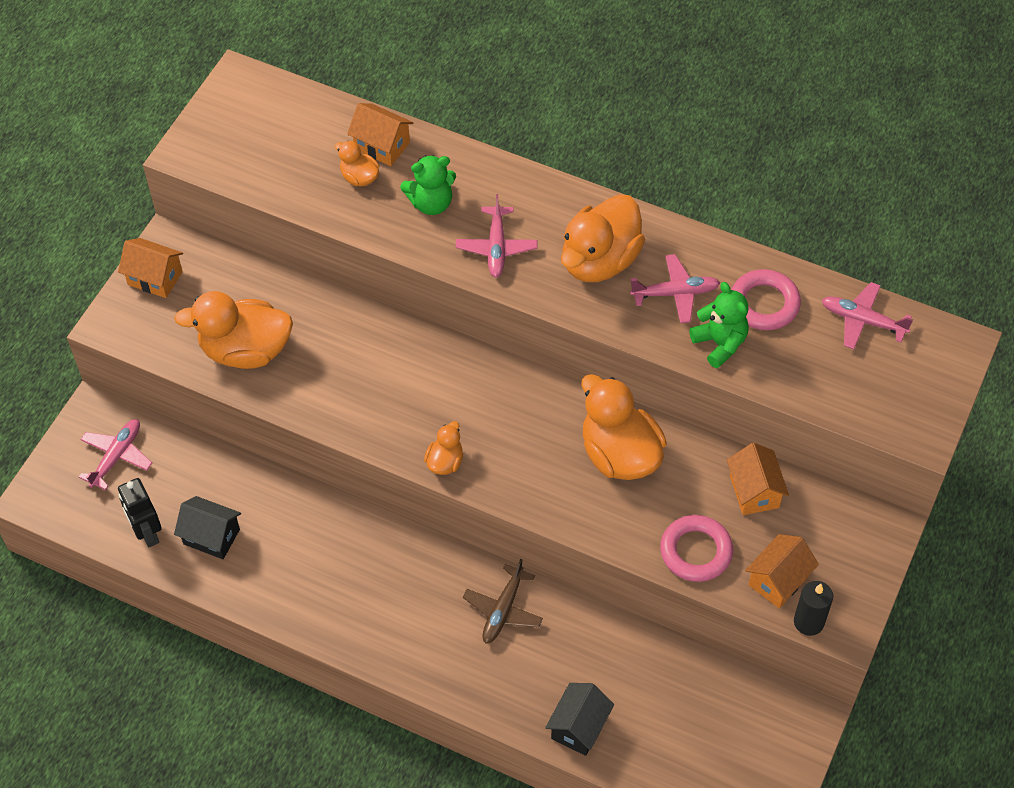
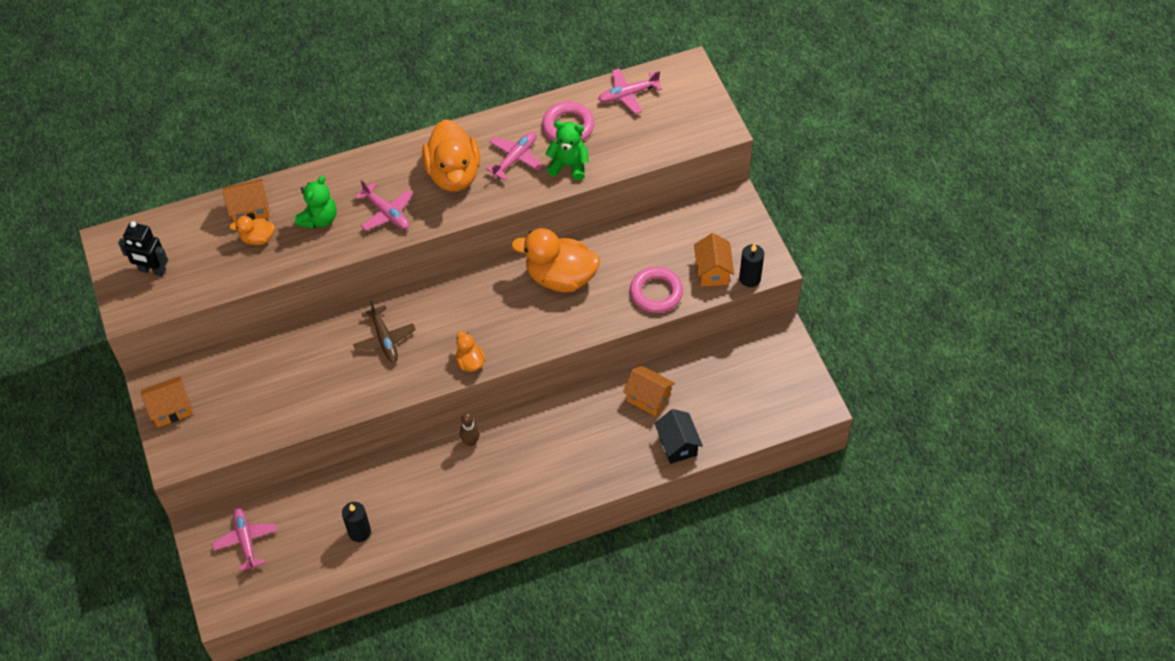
camera: 45 degrees left, 0 degrees up
black robot [118,478,162,547] -> black robot moved to [118,221,168,276]
orange duck [174,291,293,369] -> none
black house [174,496,241,559] -> black candle [342,502,371,542]
brown plane [463,559,543,644] -> brown plane moved to [353,300,416,362]
orange house [727,443,789,515] -> orange house moved to [623,365,675,416]
none -> brown bowling pin [460,413,480,446]

